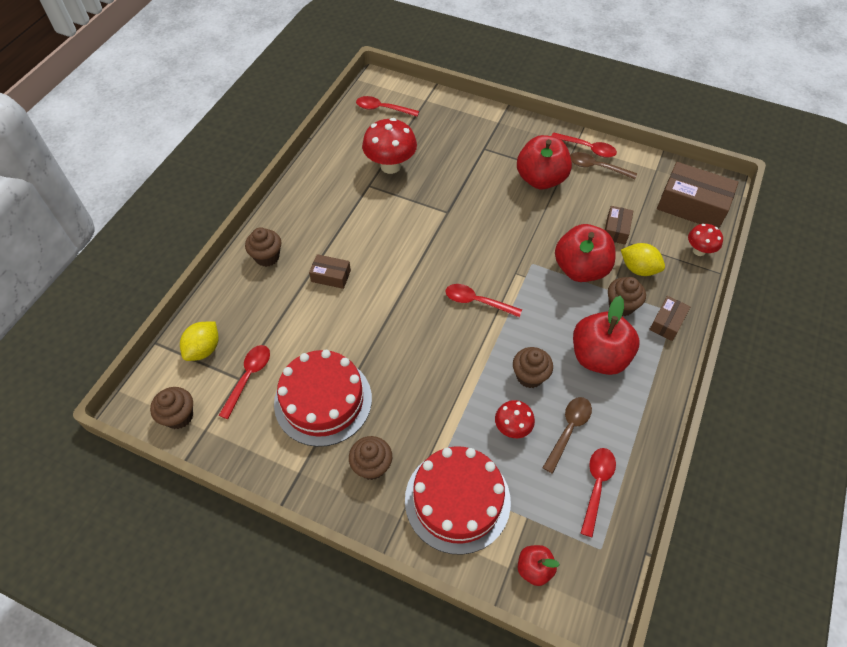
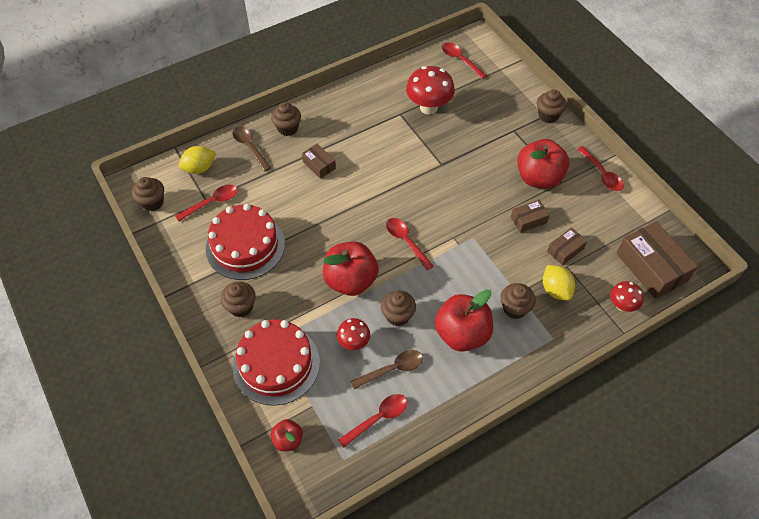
camera: 35 degrees right, 0 degrees up
red apple [555,224,615,282] -> red apple moved to [323,241,379,296]
brown spoon [570,152,637,179] -> brown spoon moved to [232,126,271,171]
brown box [649,296,690,341] -> brown box moved to [511,200,550,233]
none -> brown cupcake [537,89,567,123]

